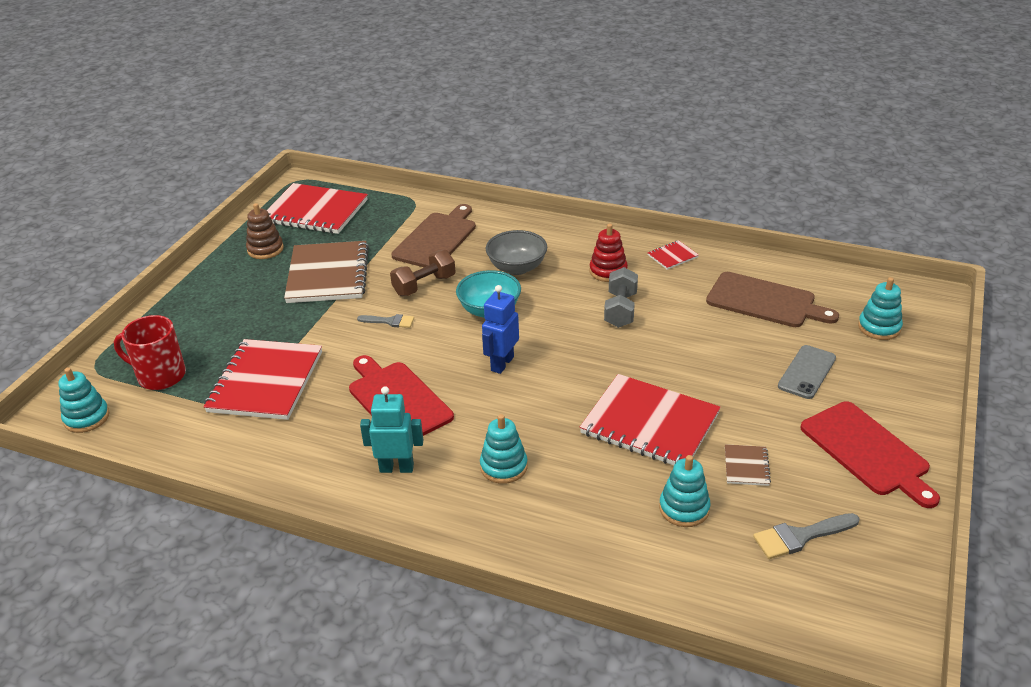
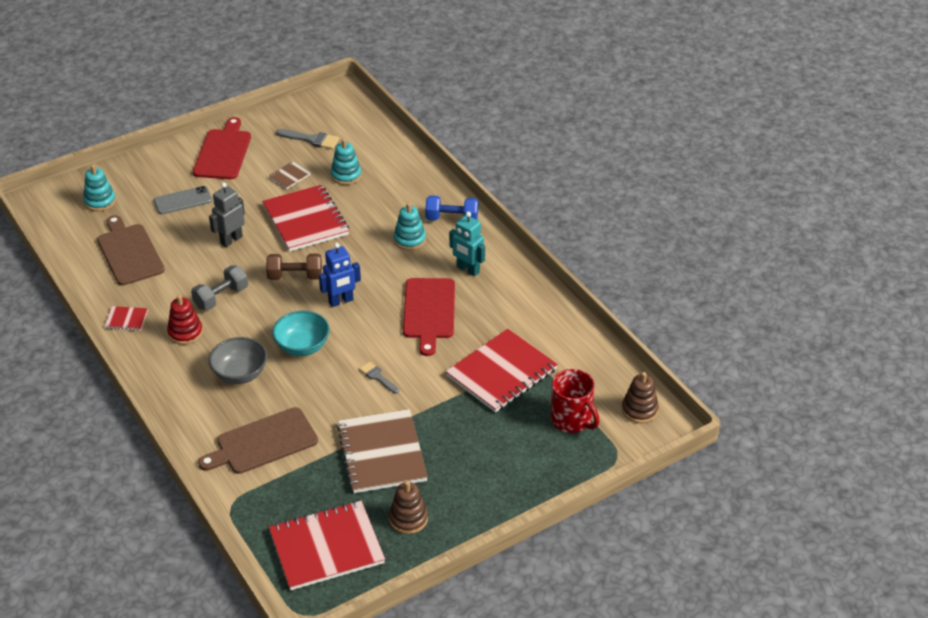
camera: 145 degrees left, 5 degrees up
turquoise stacking toy [58,367,109,433] -> brown stacking toy [622,372,659,423]
red notebook [267,183,368,234] -> red notebook turned 75 degrees counterclockwise [269,501,385,591]
brown notebook [284,241,369,303] -> brown notebook turned 45 degrees counterclockwise [337,409,428,493]
brown dumbbell [390,250,456,296] -> brown dumbbell moved to [266,253,322,280]
none -> grey robot [209,182,245,247]
none -> blue dumbbell [425,195,478,221]

